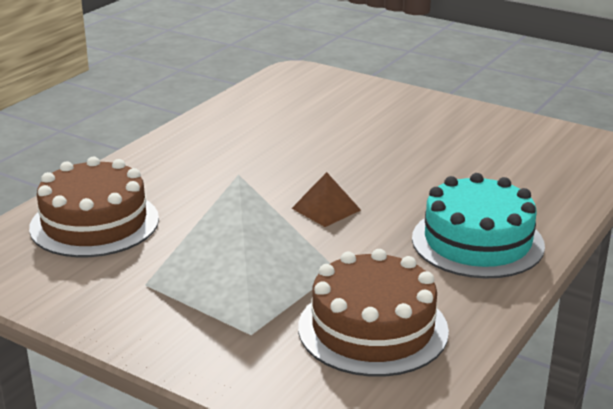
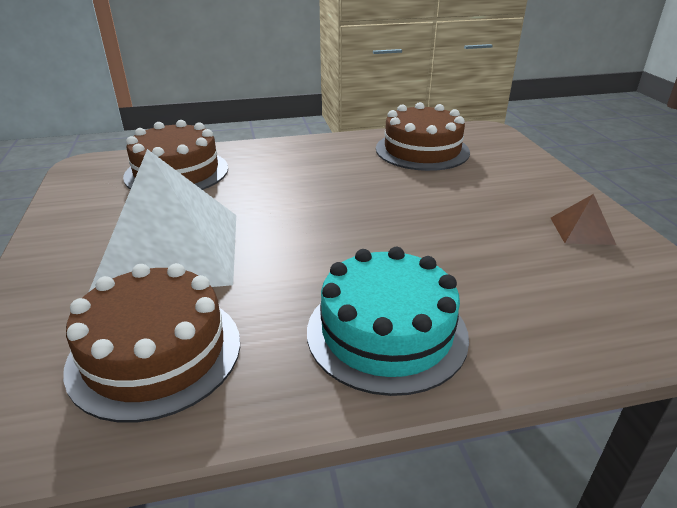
camera: 45 degrees right, 5 degrees up
brown pyramid [291,172,361,227] -> brown pyramid moved to [551,194,616,245]
none -> brown cake [376,102,470,171]

